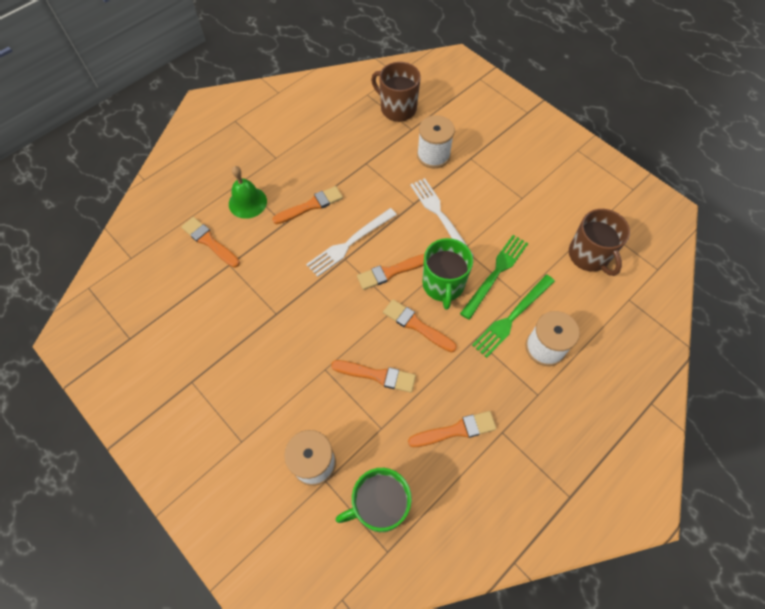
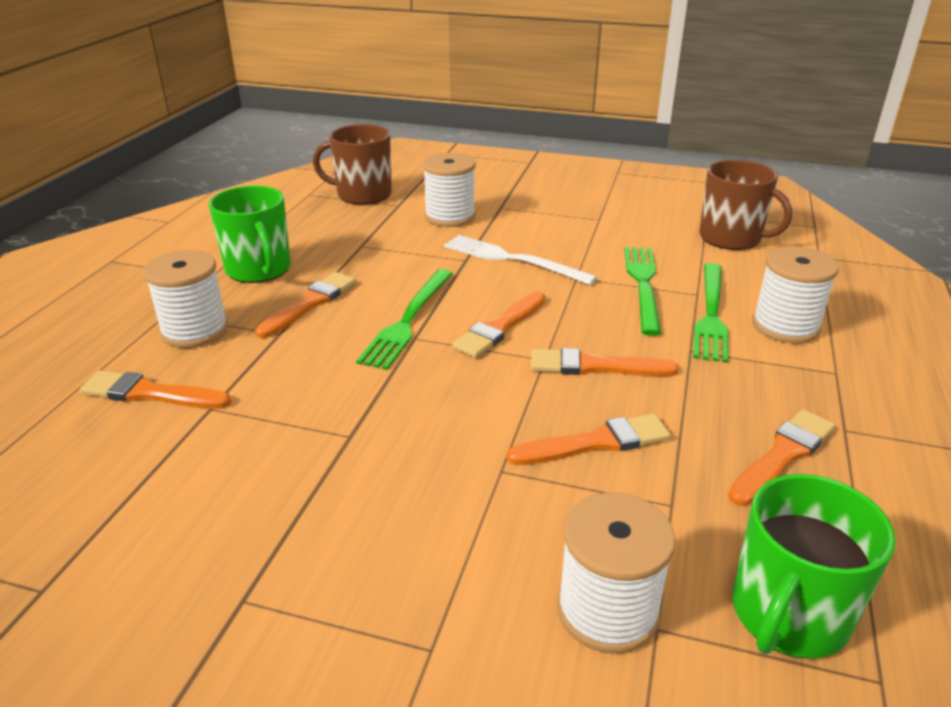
camera: 30 degrees left, 30 degrees down
green bell [229,166,267,219] -> white spool [143,250,229,348]
white fork [306,208,397,277] -> green fork [356,269,453,370]
green mug [422,238,473,310] -> green mug moved to [209,185,291,283]

